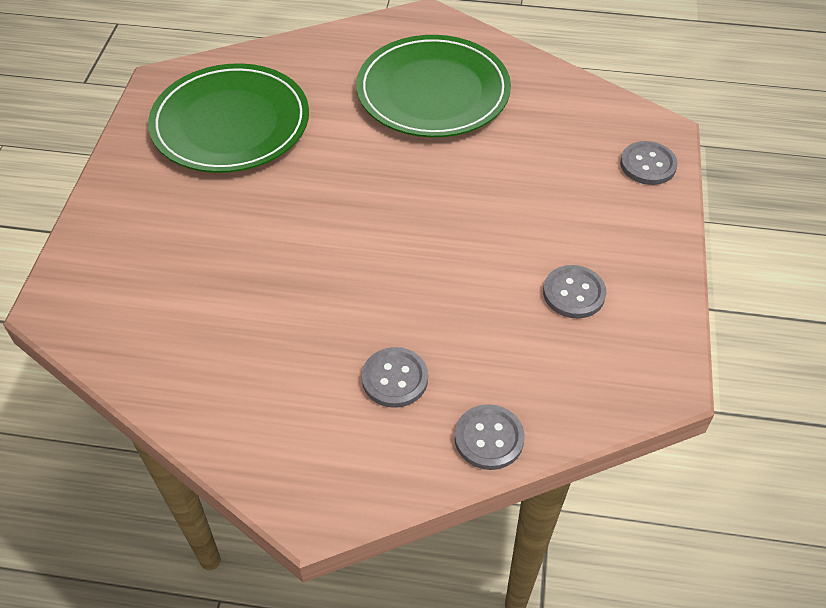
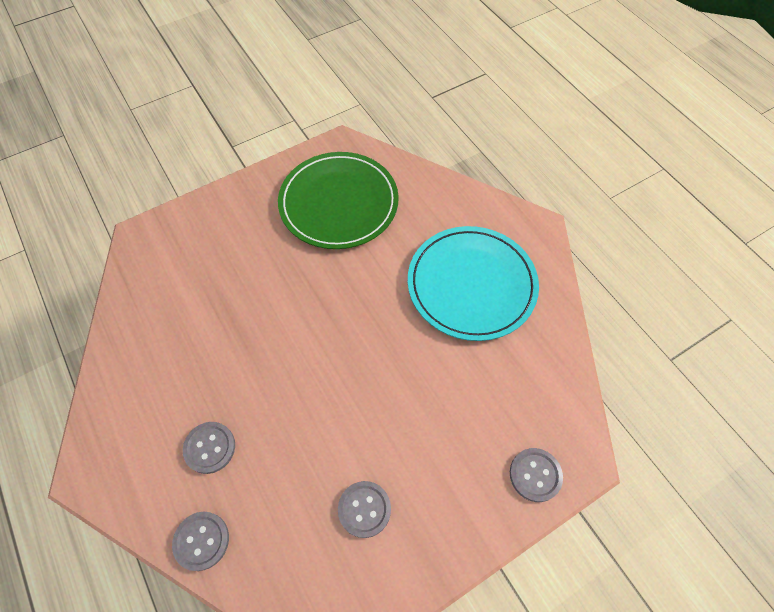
camera: 50 degrees right, 10 degrees up
green plate [356,35,511,137] -> turquoise plate [408,226,539,341]

